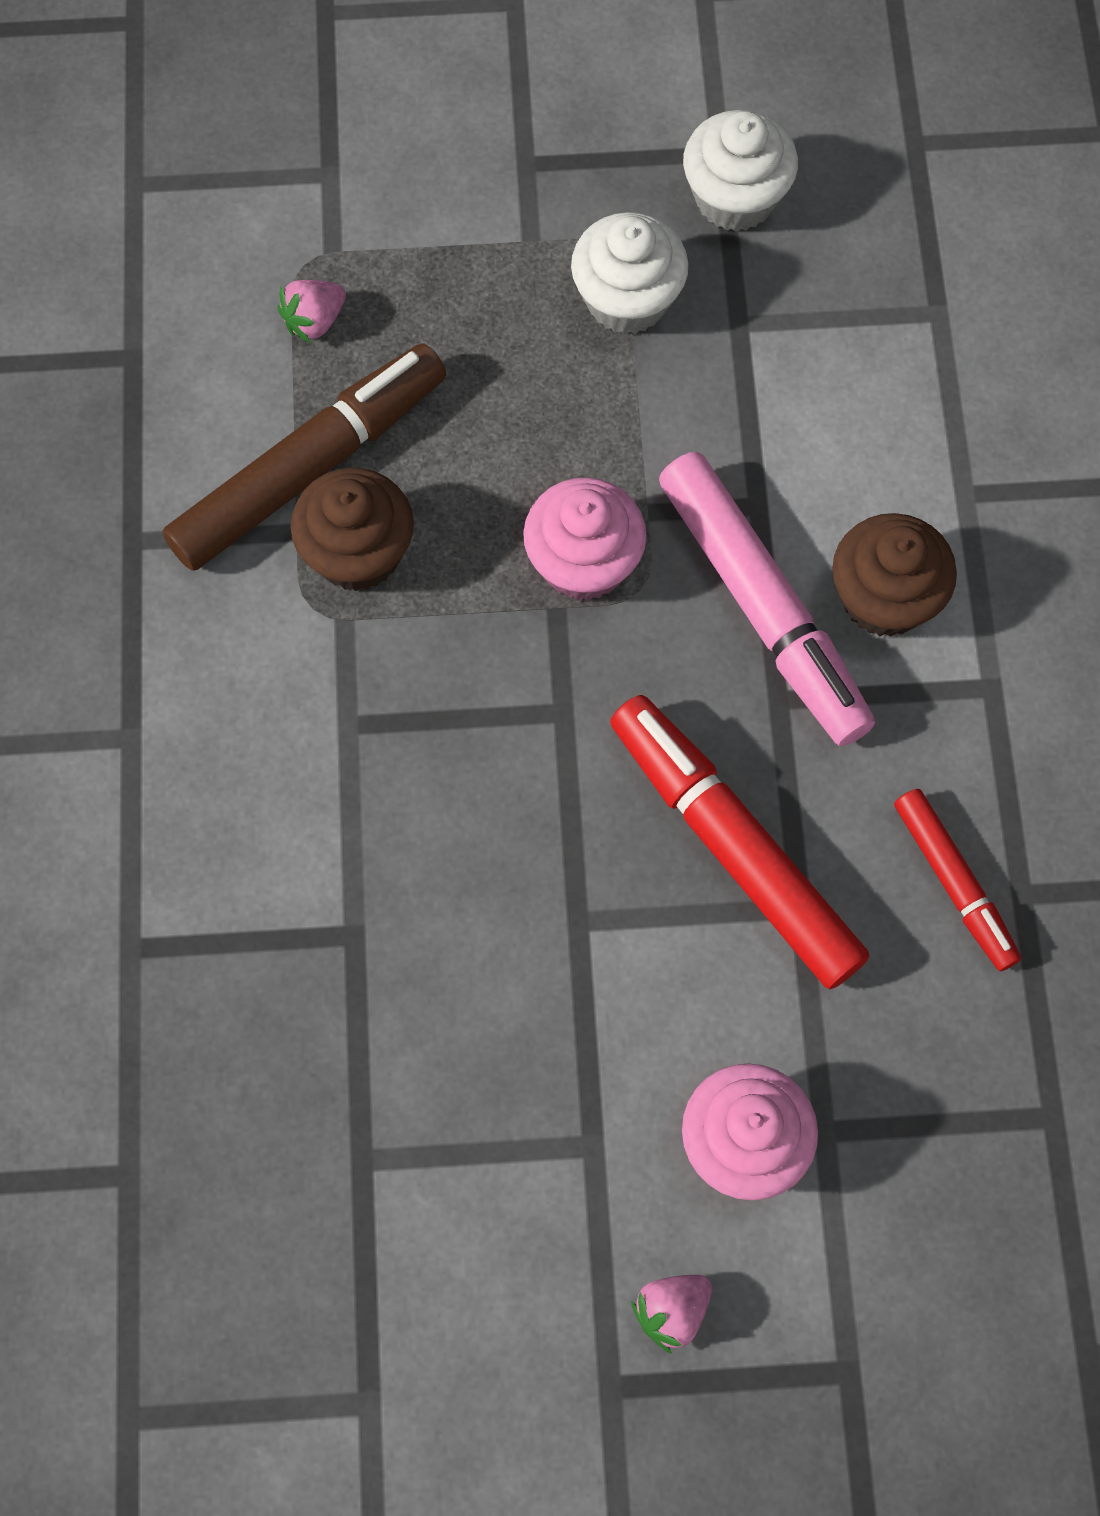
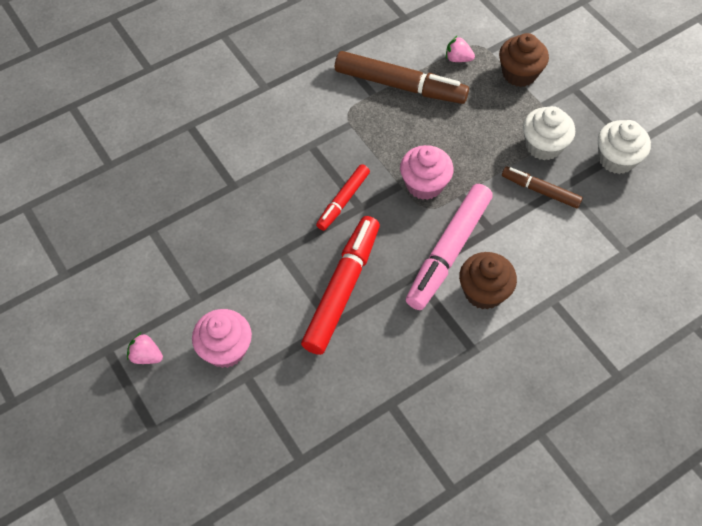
camera: 60 degrees right, 10 degrees down
brown cupcake [291,468,414,591] -> brown cupcake moved to [499,33,549,87]
red marker [894,789,1021,971] -> red marker moved to [316,164,370,231]
none -> brown marker [502,167,583,209]

